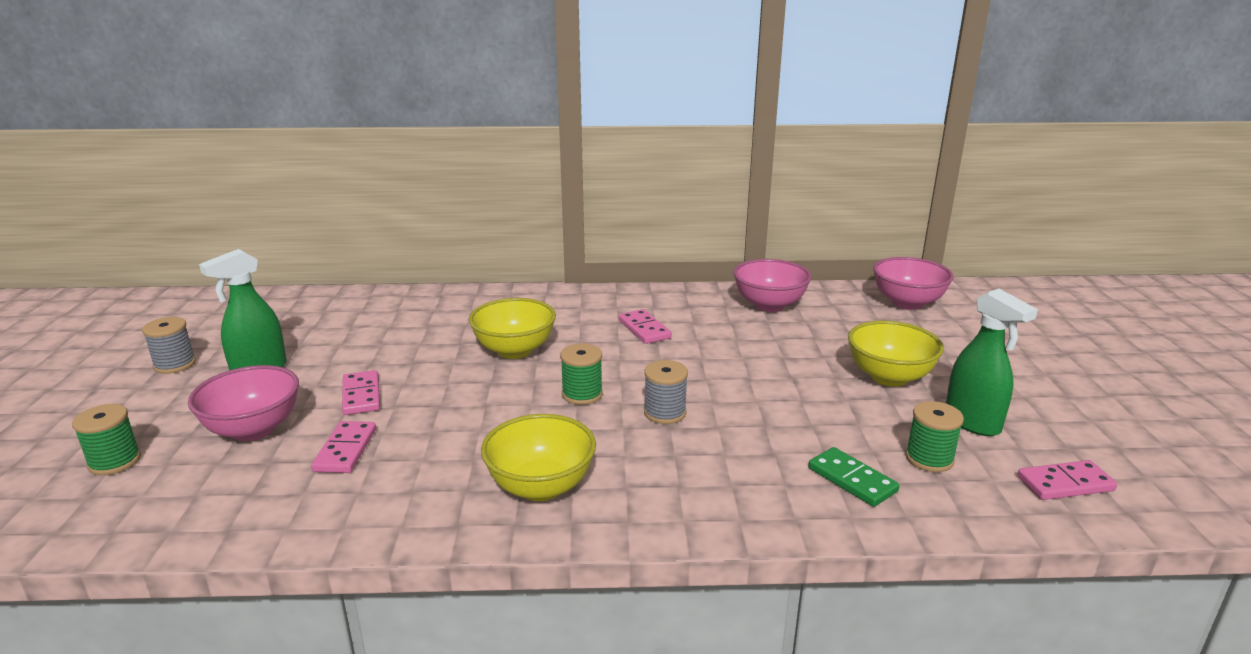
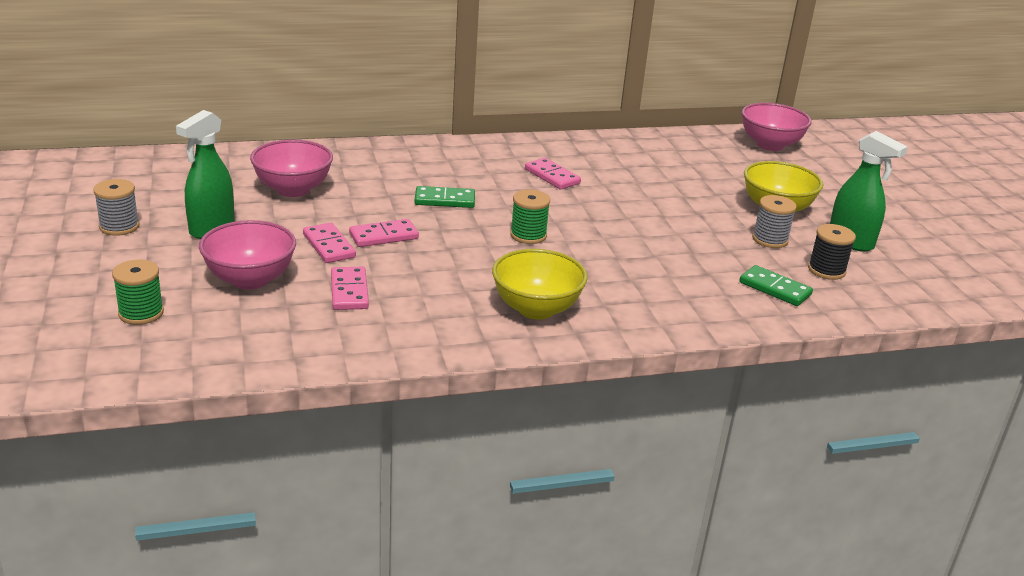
camera: 15 degrees left, 5 degrees up
yellow bowl [469,298,556,359] -> green domino [414,186,475,208]
grey spool [644,360,688,424] -> grey spool moved to [752,195,797,248]
pink bowl [733,259,812,312] -> pink bowl moved to [250,140,333,197]
green spool [905,401,964,472] -> black spool [808,224,856,280]
pink domino [1017,460,1117,500] -> pink domino moved to [349,219,419,247]

